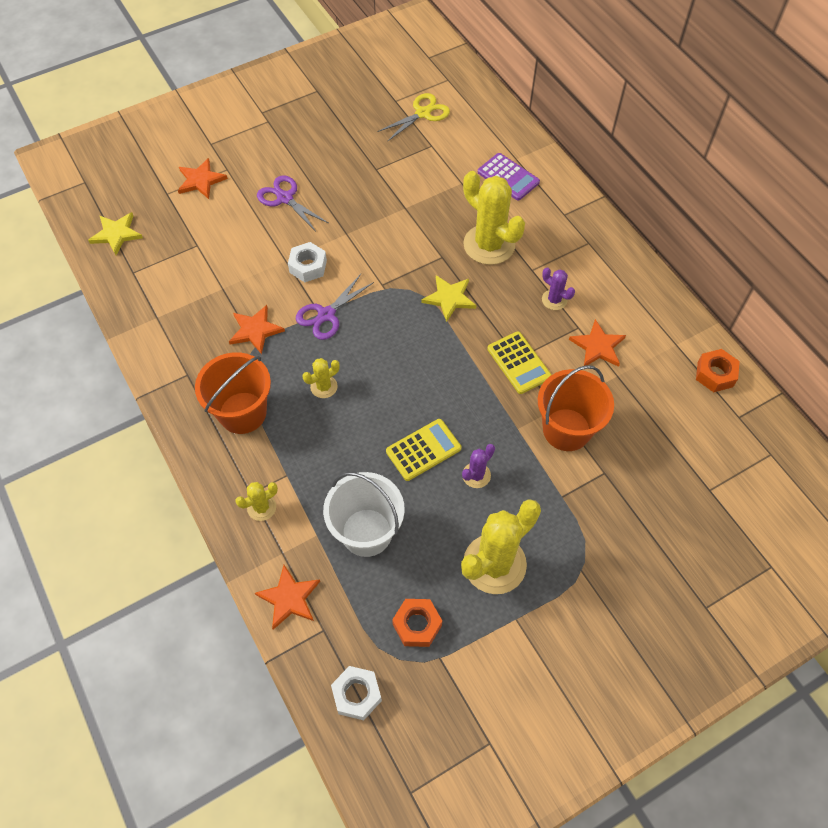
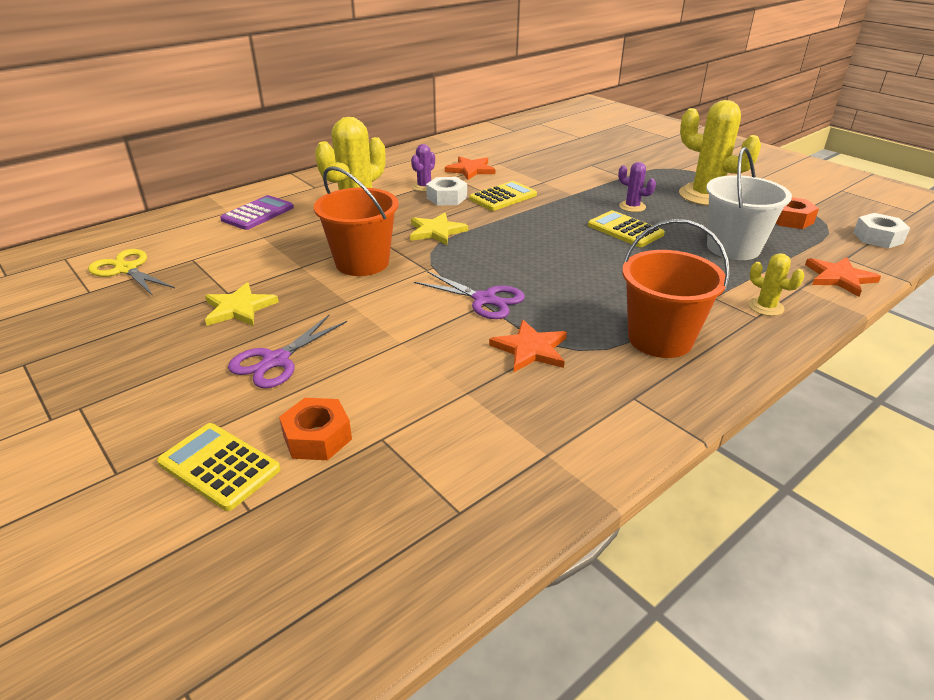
camera: 100 degrees left, 25 degrees down
yellow star [88,212,143,255] -> yellow star moved to [205,282,279,326]
orange star [178,158,228,199] -> yellow calculator [157,423,281,511]
white nut [288,242,327,282] -> white nut moved to [426,177,467,206]
yellow cactus [302,358,340,398] -> none
orange bucket [538,365,614,451] -> orange bucket moved to [314,166,399,276]
orange nut [696,349,740,392] -> orange nut moved to [279,398,352,460]

